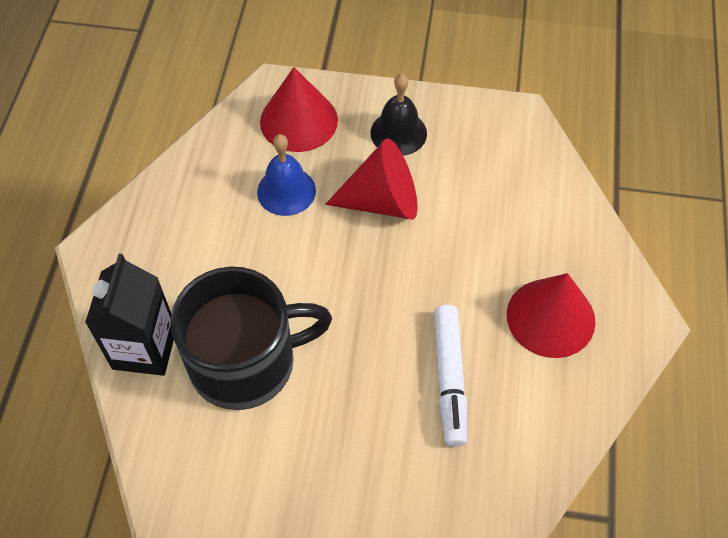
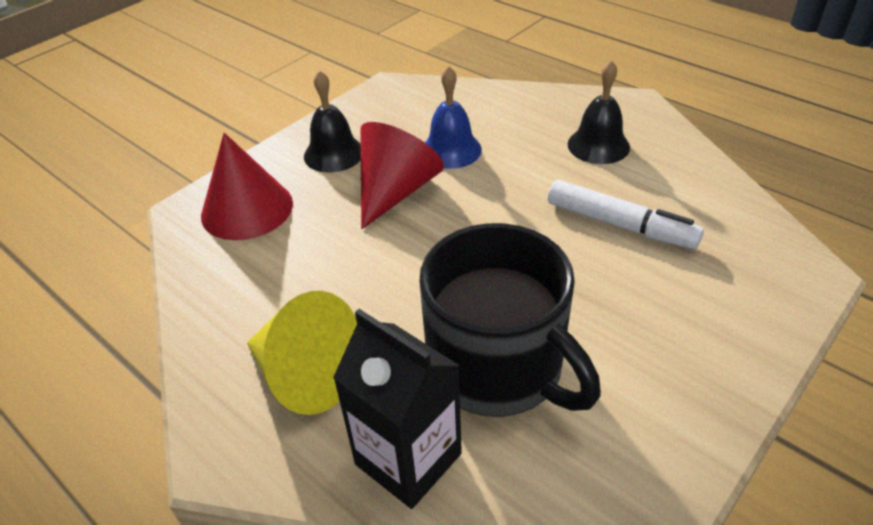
camera: 55 degrees left, 15 degrees down
black mug [170,267,332,410] -> black mug turned 120 degrees clockwise [419,223,601,417]
blue bell [257,134,316,216] -> blue bell moved to [425,66,482,169]
red cone [507,273,596,358] -> black bell [568,60,630,164]
none -> yellow cone [247,291,357,415]

